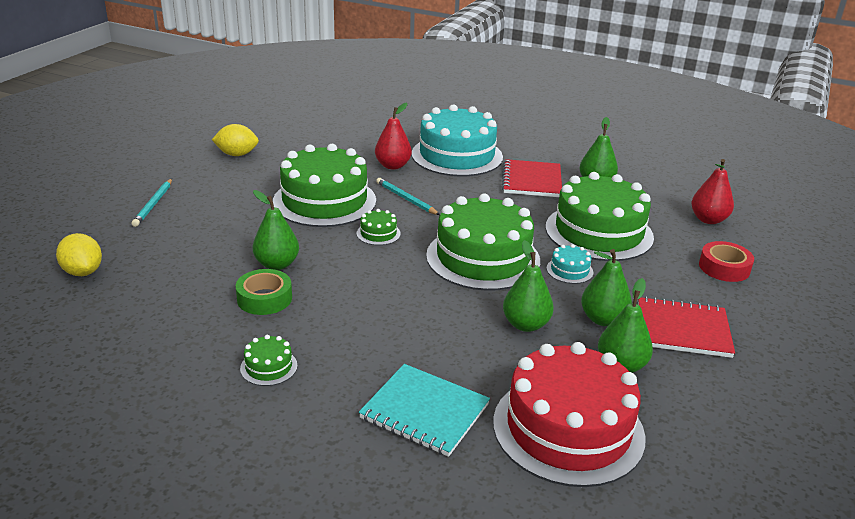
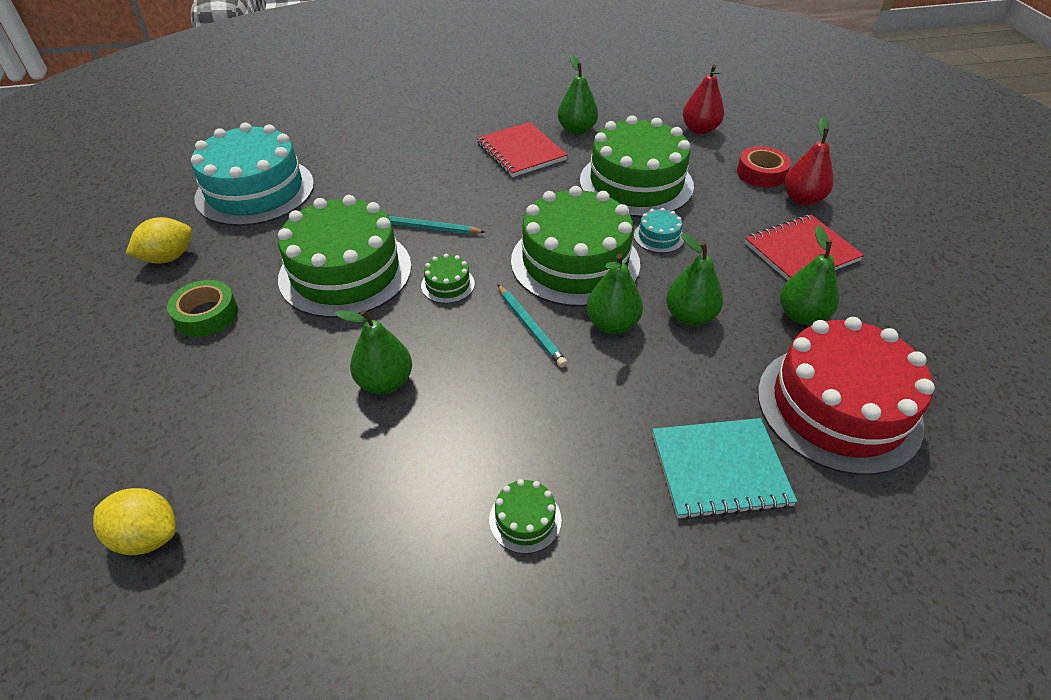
camera: 35 degrees left, 15 degrees up
turquoise pencil [132,179,172,227] -> turquoise pencil moved to [497,284,567,368]
green tape [235,269,292,315] -> green tape moved to [167,280,238,337]
red pear [375,103,412,170] -> red pear moved to [784,117,834,206]
turquoise cake [411,104,503,176] -> turquoise cake moved to [191,122,314,226]
green pear [581,249,632,326] -> green pear moved to [586,253,643,334]

